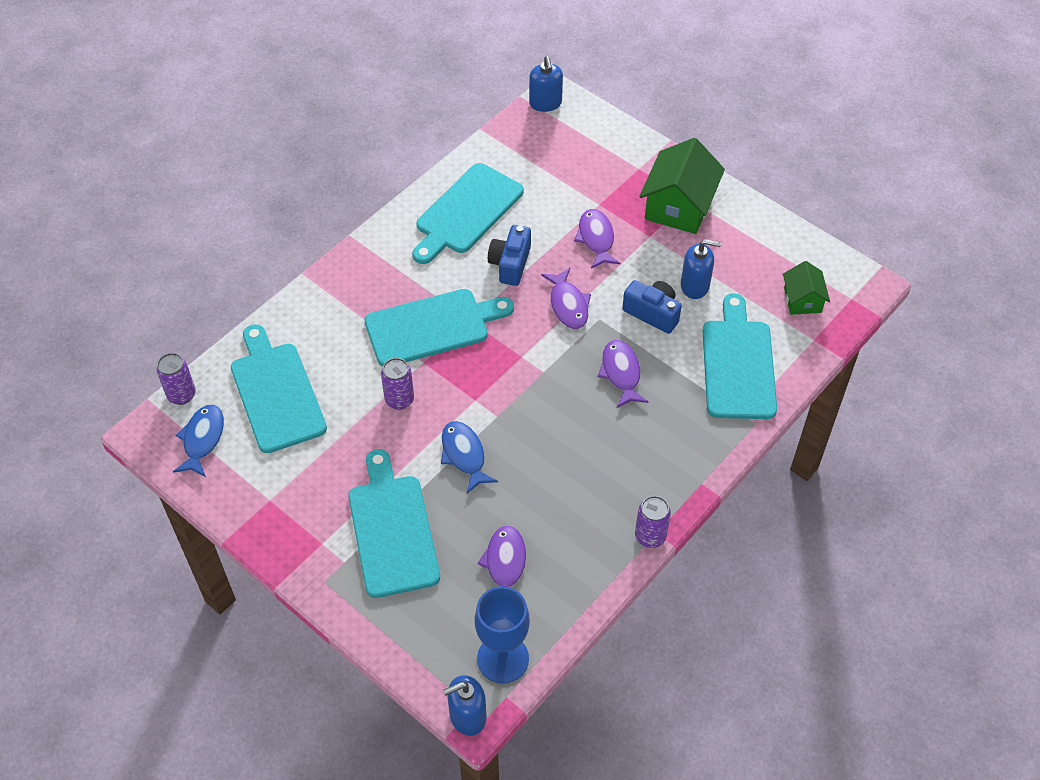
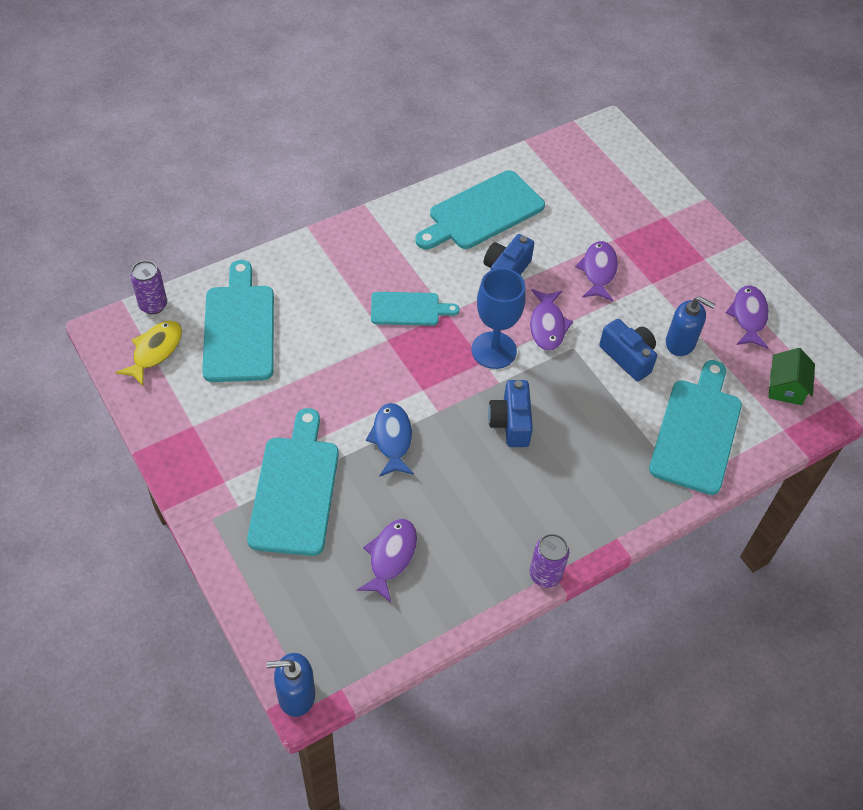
camera: 15 degrees right, 0 degrees up
blue fish [173,405,224,477] -> yellow fish [115,321,182,386]
turquoise cutting board [365,289,514,366] -> turquoise cutting board [371,292,459,326], size x0.59
purple can [381,358,414,410] -> none
blue goblet [475,586,530,683] -> blue goblet moved to [472,268,526,369]
blue soap dispenser [529,56,563,112] -> none
purple fish [598,340,648,408] -> purple fish moved to [726,285,769,349]
green house [639,138,725,234] -> none
none -> blue camera [488,380,533,447]

